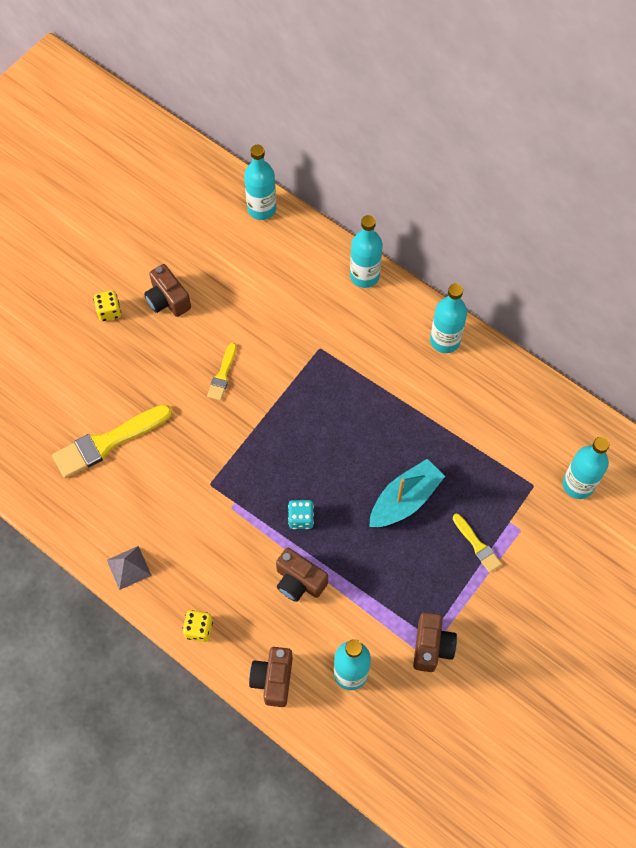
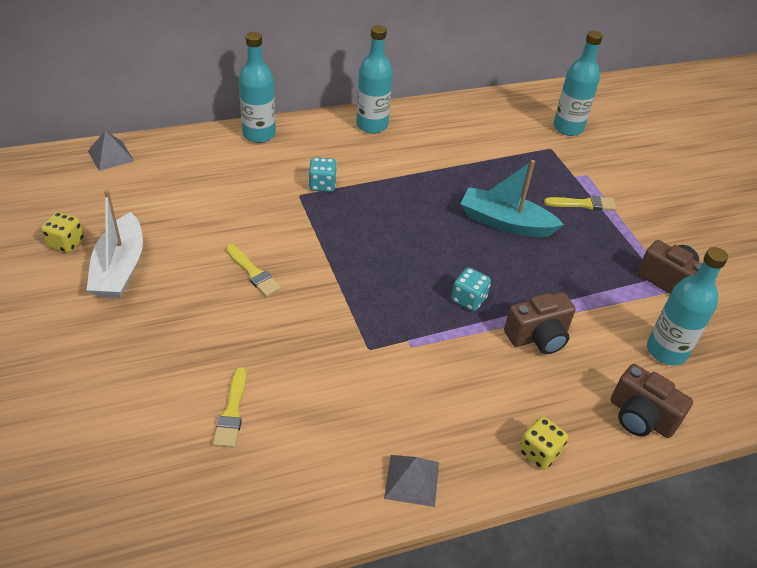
camera: 60 degrees left, 20 degrees down
yellow brush [52,404,172,478] -> yellow brush [213,367,247,448], size x0.53
yellow dice [94,290,121,321] -> yellow dice moved to [41,212,84,253]
brown camera [144,264,191,317] -> white boat [87,190,143,298]
turquoise bottle [244,145,276,220] -> grey pyramid [88,130,134,171]
turquoise boat [369,459,445,527] -> turquoise boat turned 60 degrees counterclockwise [460,160,564,237]
none -> turquoise dice [309,157,337,192]

